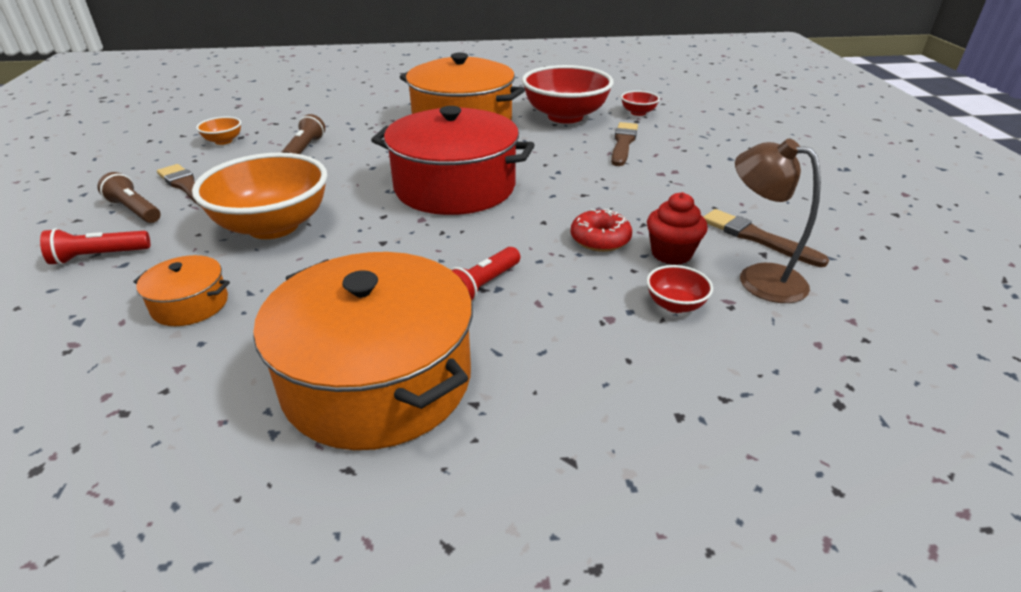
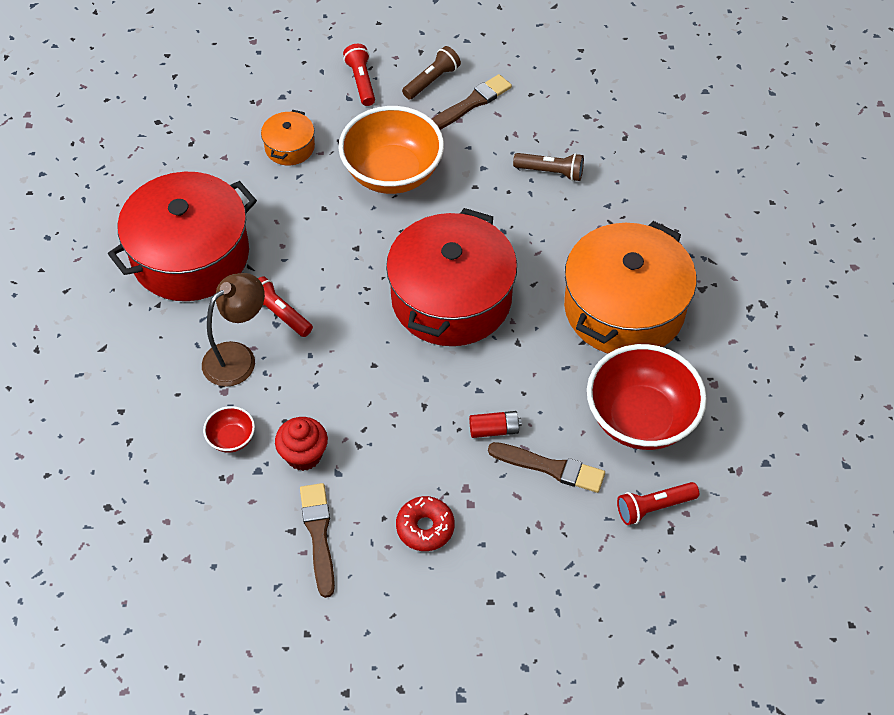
camera: 95 degrees right, 20 degrees up
orange bowl [196,117,241,145] -> none
orange pot [253,252,473,450] -> red pot [108,172,257,301]
red donut [571,209,632,252] -> red donut moved to [396,496,455,551]
red bowl [621,91,660,116] -> red flashlight [617,482,699,525]
brown brush [703,209,829,267] -> brown brush turned 60 degrees counterclockwise [300,483,335,598]
brown lamp [735,139,821,303] -> brown lamp moved to [202,273,265,387]
none -> red battery [469,411,522,438]

